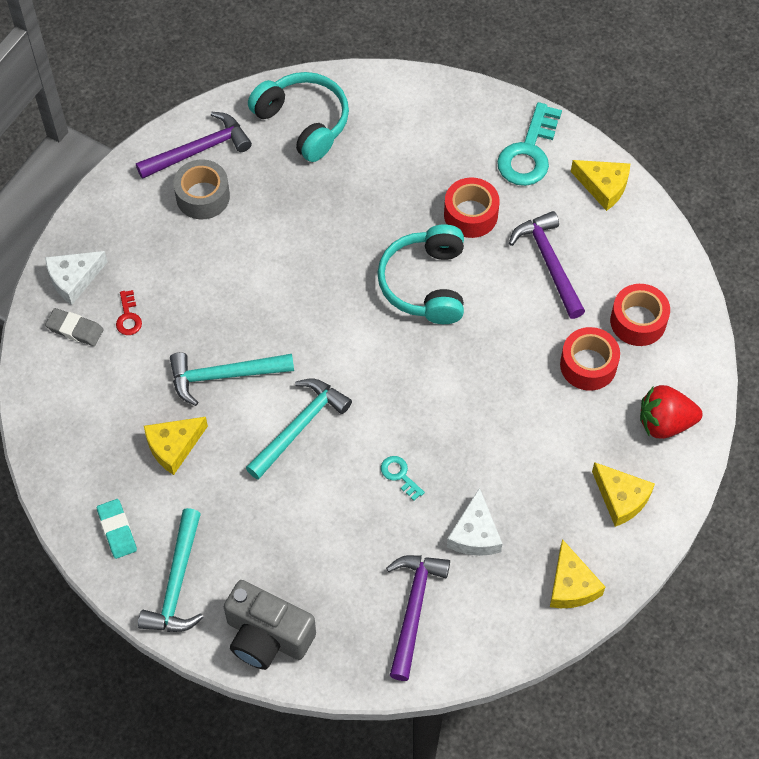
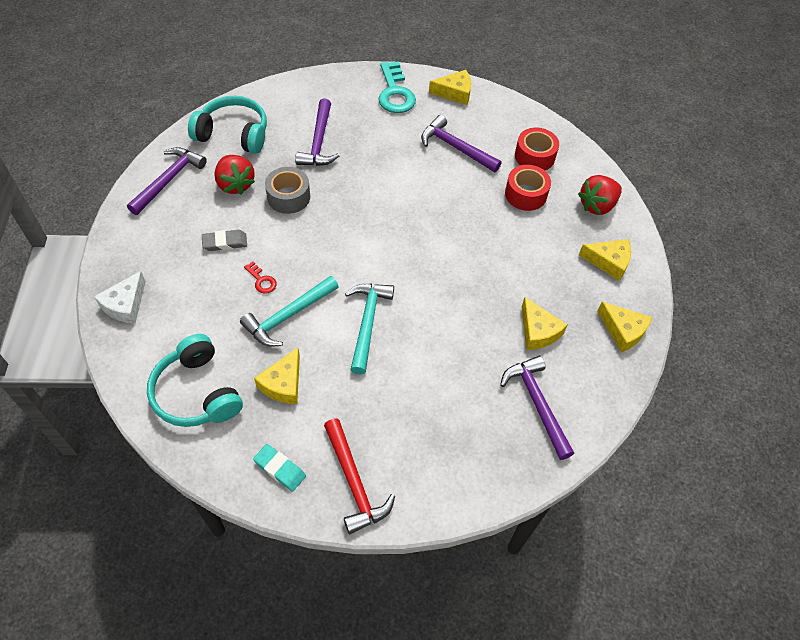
camera: 35 degrees left, 5 degrees down
grey eraser [45,308,104,346] -> grey eraser moved to [202,230,247,251]
red key [116,290,142,335] -> red key moved to [244,262,277,294]
turquoise hammer [138,508,204,632] -> red hammer [324,418,395,534]
grey tape [173,159,230,219] -> grey tape moved to [265,167,310,214]
grey camera [224,580,316,670] -> none
turquoise headphones [377,224,464,324] -> turquoise headphones moved to [147,334,243,427]
turquoise key [381,456,425,501] -> none
red tape [444,177,500,238] -> none
white cheese [447,488,502,556] -> yellow cheese [522,297,567,350]
none -> red strawberry [214,155,255,195]
none -> purple hammer [295,98,339,166]

